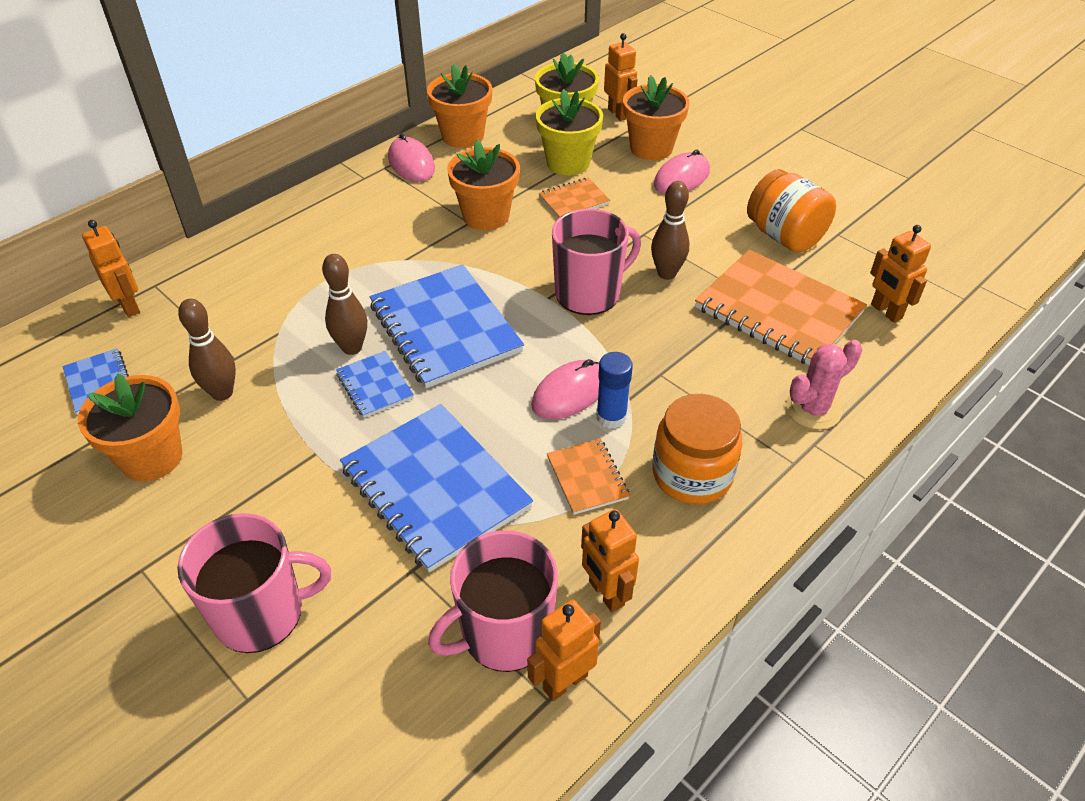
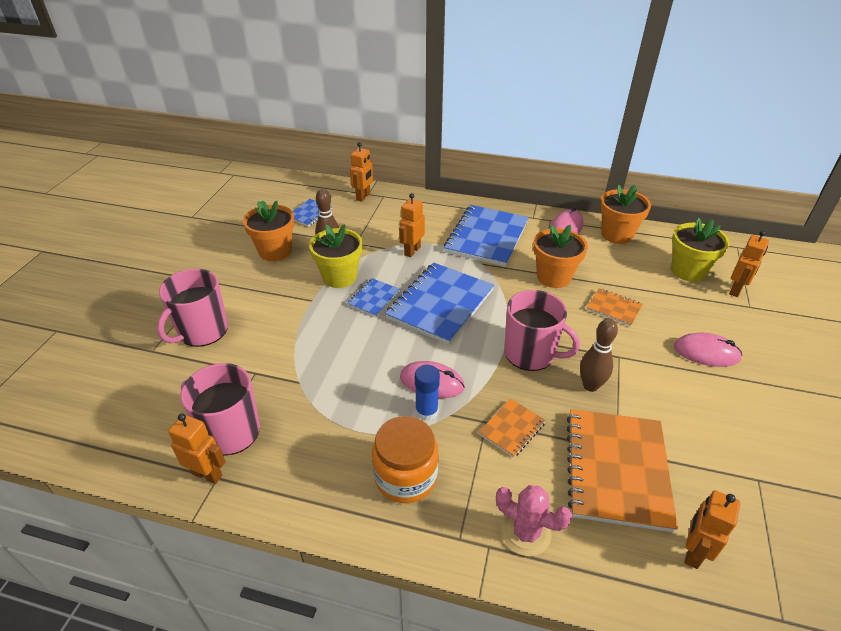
camera: 60 degrees right, 5 degrees down
pink mug [177,513,331,653] -> pink mug turned 75 degrees clockwise [157,269,228,347]
brown bowling pin [322,254,367,355] -> none
blue notebook [340,404,533,572] -> blue notebook moved to [444,205,529,267]
yellow flower pot [536,89,603,175] -> yellow flower pot moved to [309,224,363,288]
orange notebook [547,439,630,515] -> orange notebook moved to [479,399,546,458]
orange robot [581,509,639,612] -> orange robot moved to [399,193,425,257]
orange flower pot [623,75,690,160] -> none
orange jar [747,169,836,252] -> none

